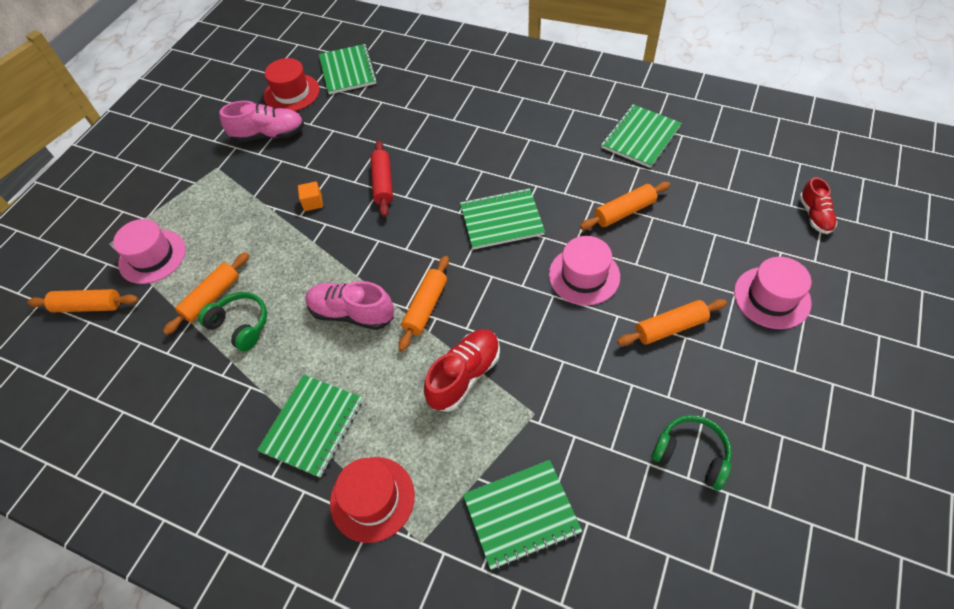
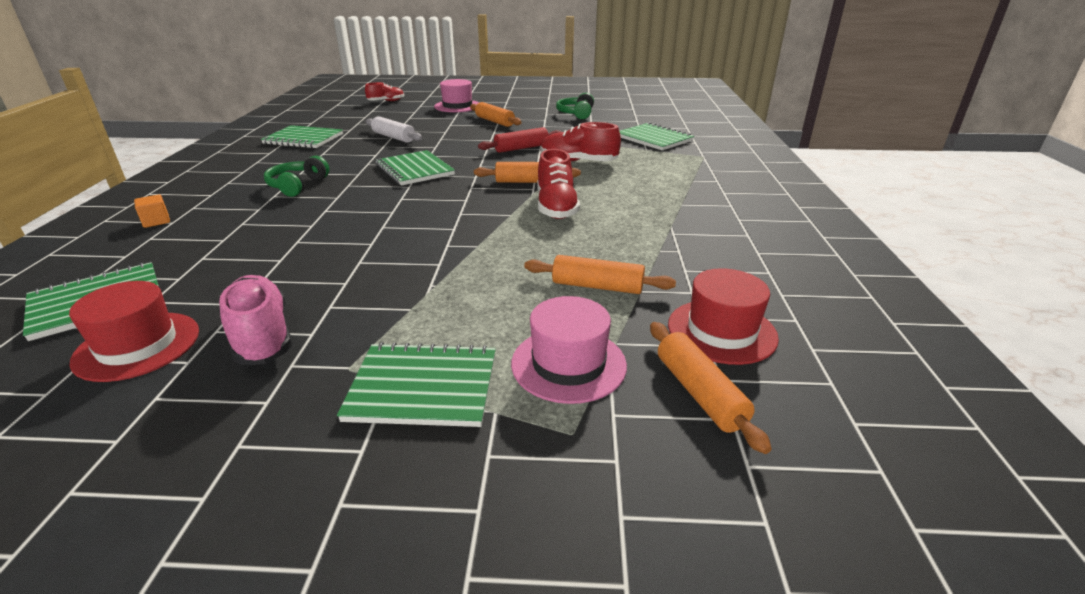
camera: 115 degrees left, 25 degrees down
green headphones [198,292,267,352] -> green headphones moved to [264,156,329,197]
green notebook [258,375,363,477] -> green notebook moved to [337,342,496,427]
orange cube [298,182,323,211] -> orange cube moved to [134,194,170,228]
pink shoe [305,281,394,330] -> red shoe [537,149,580,219]
red hat [330,457,415,543] -> red hat moved to [668,268,779,365]
red rolling pin [370,140,393,217] -> red rolling pin moved to [478,127,561,153]
pink hat [549,236,620,306] -> none
orange rolling pin [580,182,670,230] -> white rolling pin [365,116,422,143]

